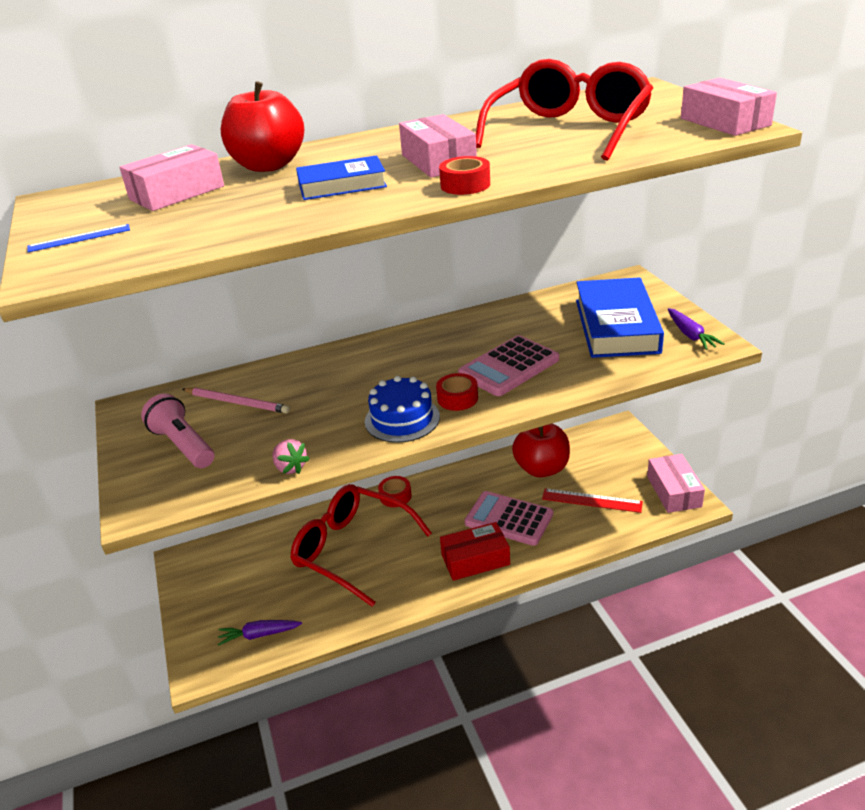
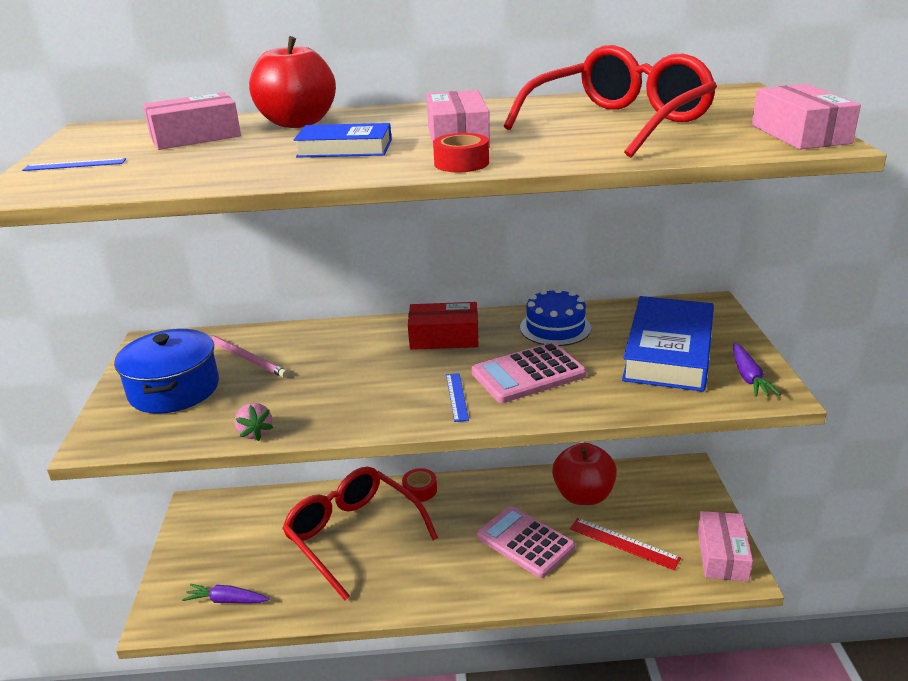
camera: 15 degrees right, 5 degrees down
pink flashlight [141,393,214,468] -> blue pot [114,329,219,414]
blue cake [365,376,440,443] -> blue cake moved to [520,288,591,346]
red tape [436,373,478,411] -> blue ruler [446,373,469,422]
red box [440,522,510,581] -> red box moved to [408,302,479,350]

